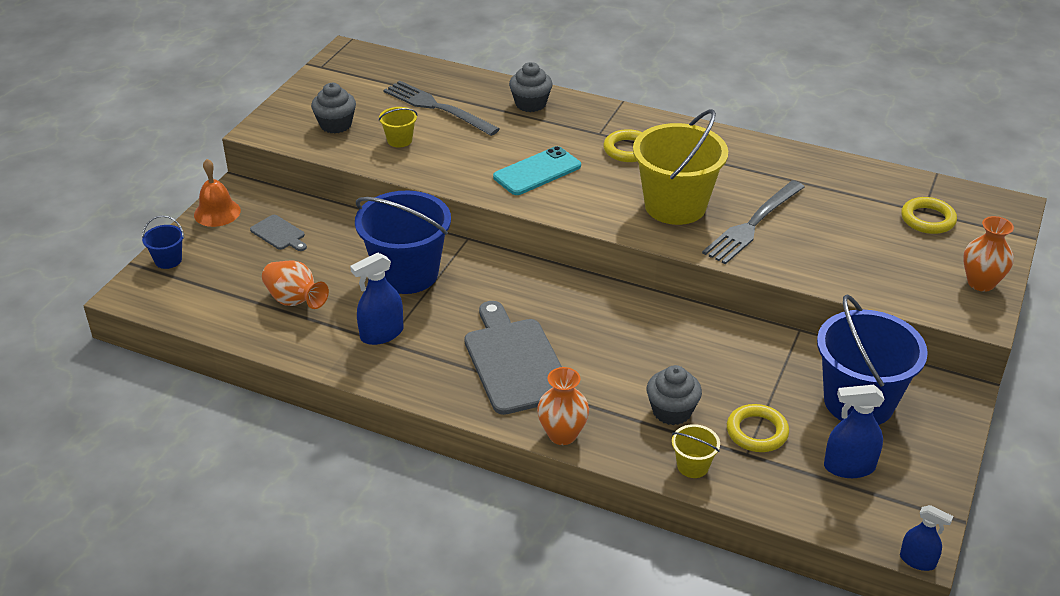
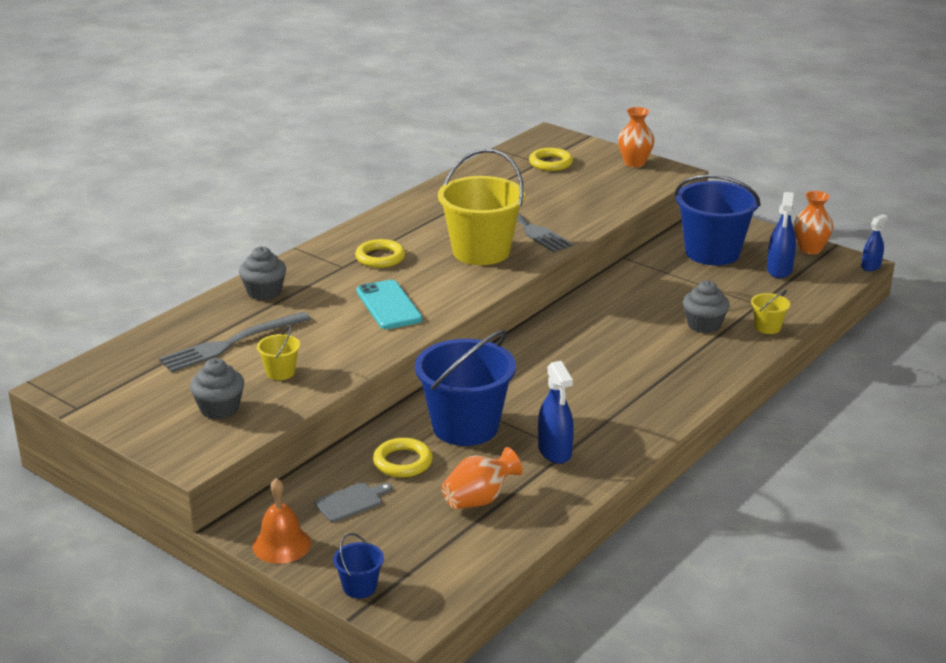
camera: 75 degrees left, 10 degrees down
grey cutting board [464,301,562,415] -> none
orange vase [537,367,589,445] -> orange vase moved to [794,191,833,254]
yellow ring [727,404,789,452] -> yellow ring moved to [373,438,433,478]

